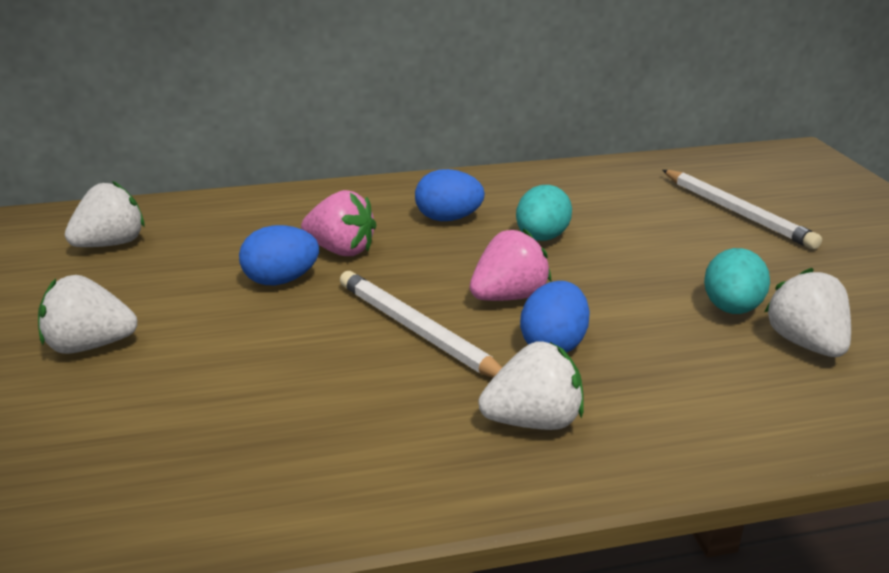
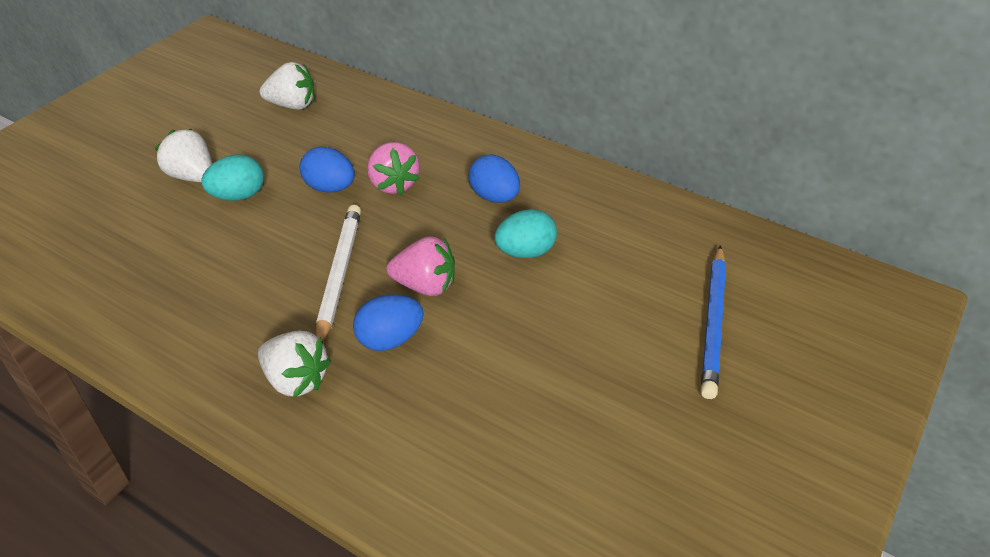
camera: 45 degrees right, 15 degrees up
white pencil [662,170,822,249] -> blue pencil [701,245,726,399]
turquoise egg [704,248,770,314] -> turquoise egg moved to [201,155,264,201]
white strawberry [764,268,851,357] -> none

